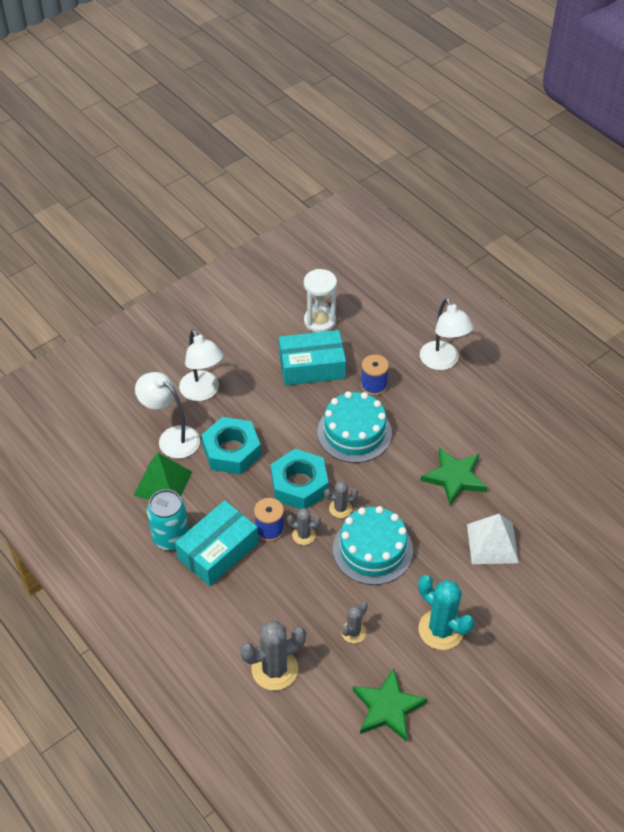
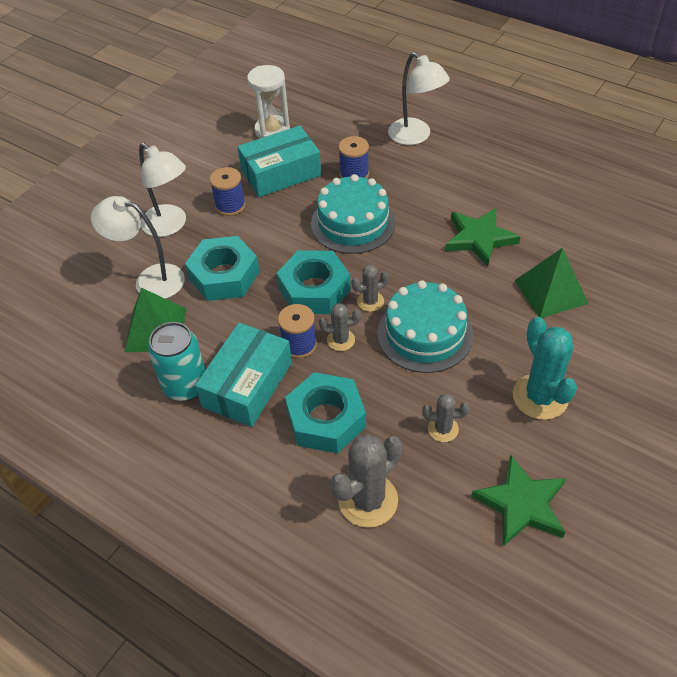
camera: 15 degrees left, 0 degrees up
grey cactus [341,602,368,643] -> grey cactus turned 75 degrees clockwise [422,393,470,442]
turquoise cactus [418,575,474,650] -> turquoise cactus turned 45 degrees clockwise [513,317,577,420]
white pyramid [467,514,519,564] -> green pyramid [514,248,589,318]
none -> blue spool [210,167,246,216]
none -> turquoise nut [285,372,366,454]

